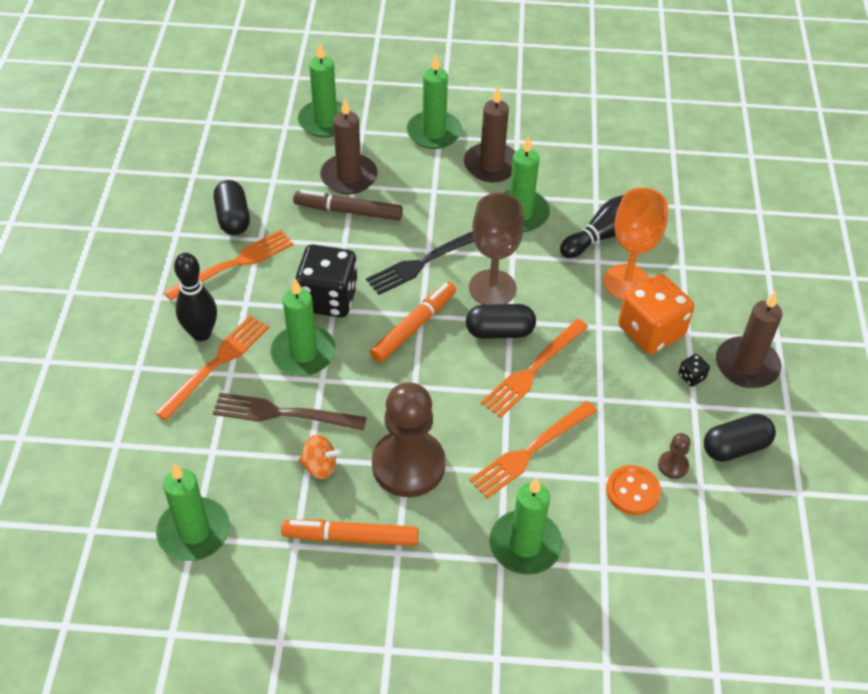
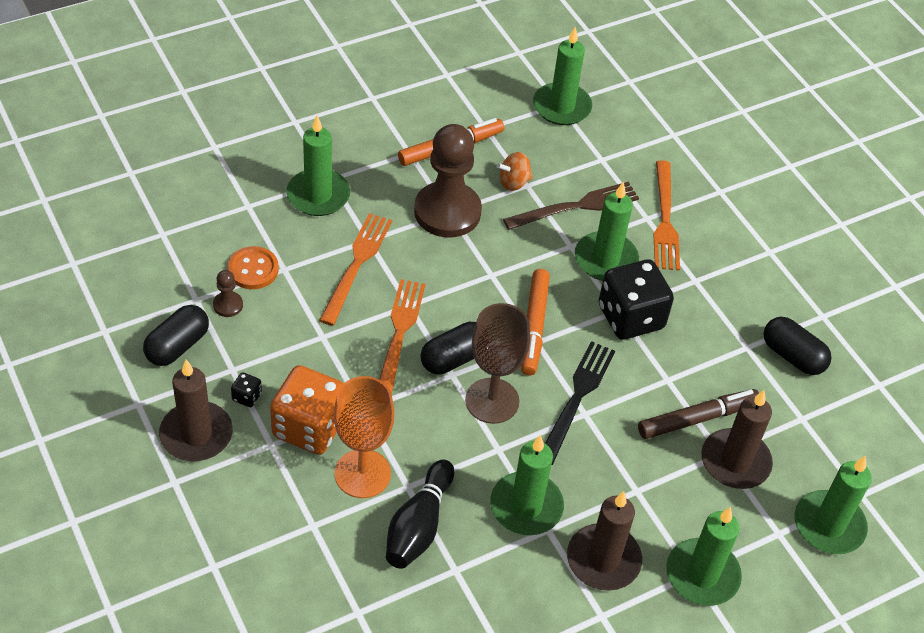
camera: 145 degrees right, 0 degrees up
orange fork [164,230,294,301] -> none
black bowling pin [174,253,217,341] -> none

